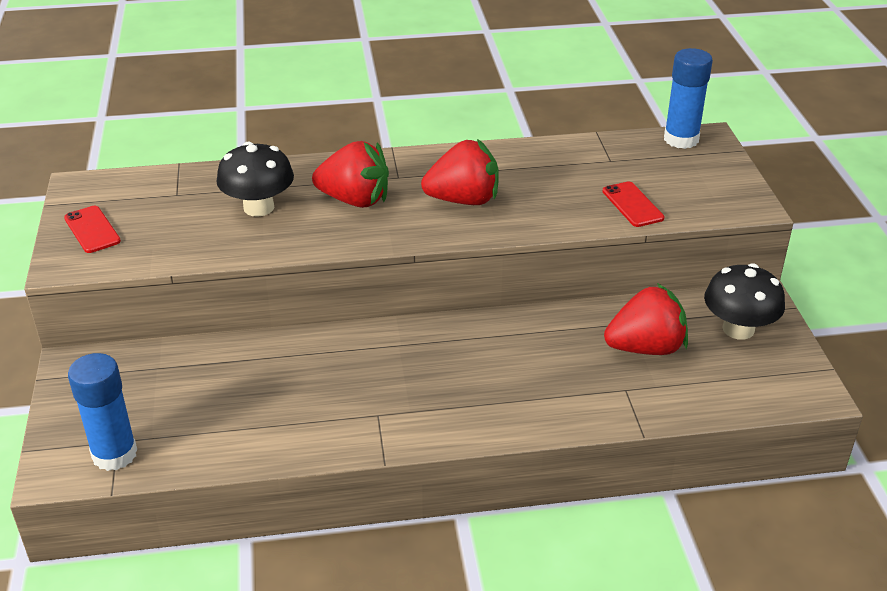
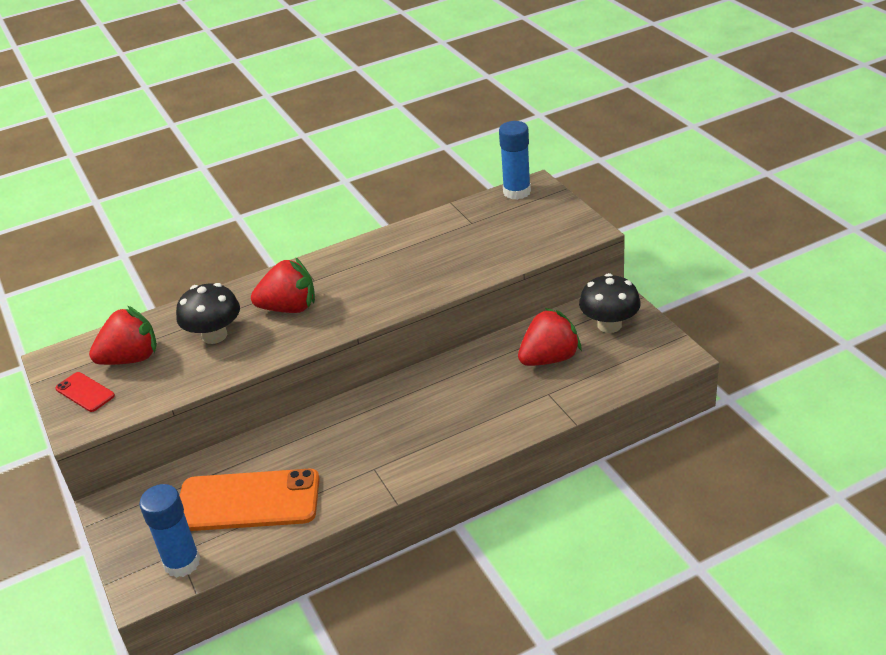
camera: 15 degrees left, 0 degrees up
red strawberry [421,139,499,205] -> red strawberry moved to [89,306,157,365]
red phone [602,181,664,227] -> none
none -> orange phone [180,469,320,531]

